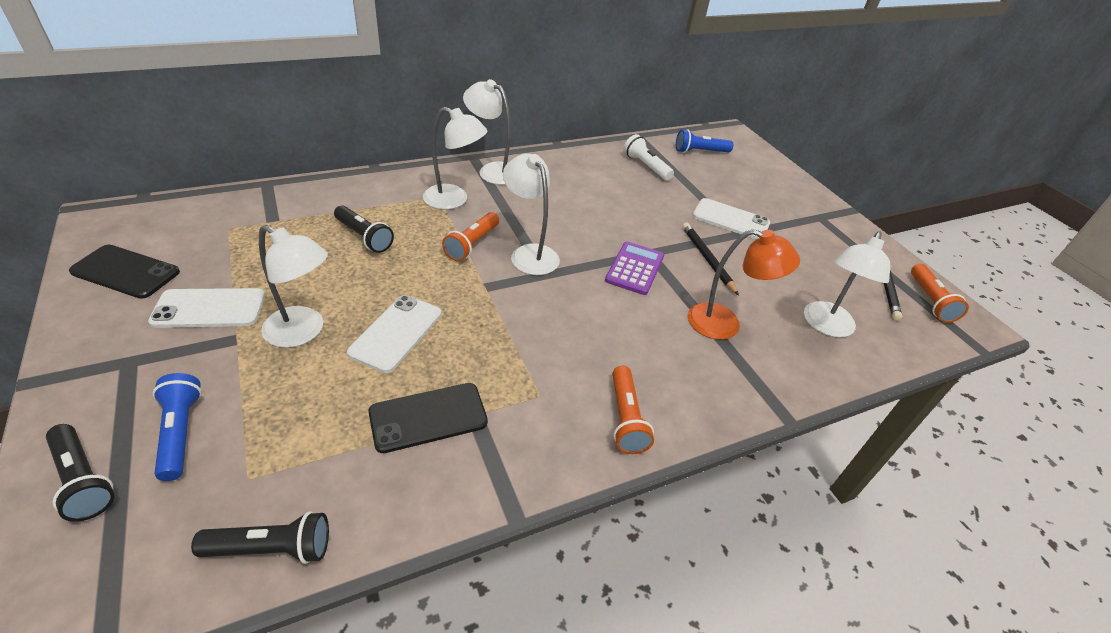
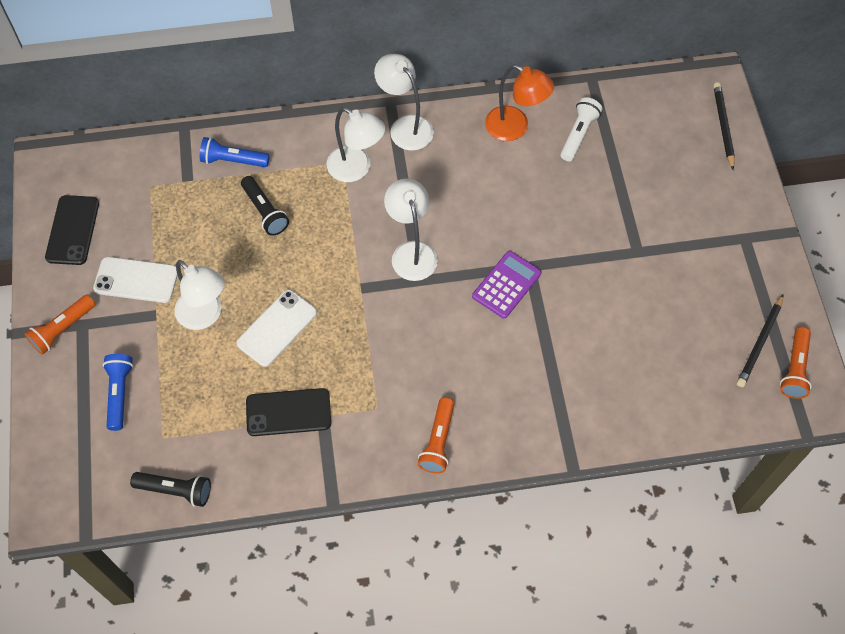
camera: 20 degrees right, 20 degrees up
black flashlight [46,424,114,522] -> none
black phone [69,245,180,299] -> black phone turned 60 degrees clockwise [45,195,99,265]
orange flashlight [442,212,499,261] -> orange flashlight moved to [25,295,96,355]
white flashlight [624,134,674,180] -> white flashlight turned 45 degrees clockwise [560,97,602,161]
blue flashlight [676,129,733,153] -> blue flashlight moved to [200,137,269,167]
black pencil [682,223,739,295] -> black pencil moved to [713,82,735,170]
orange lamp [688,229,800,340] -> orange lamp moved to [485,64,554,141]
white phone [692,198,770,240] -> none
white lamp [804,231,890,337] -> none

